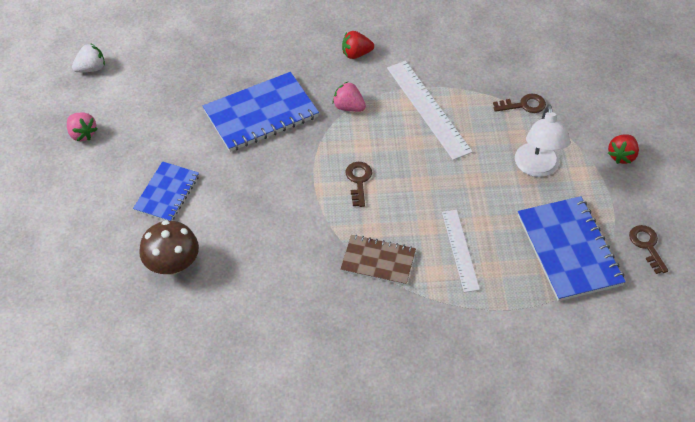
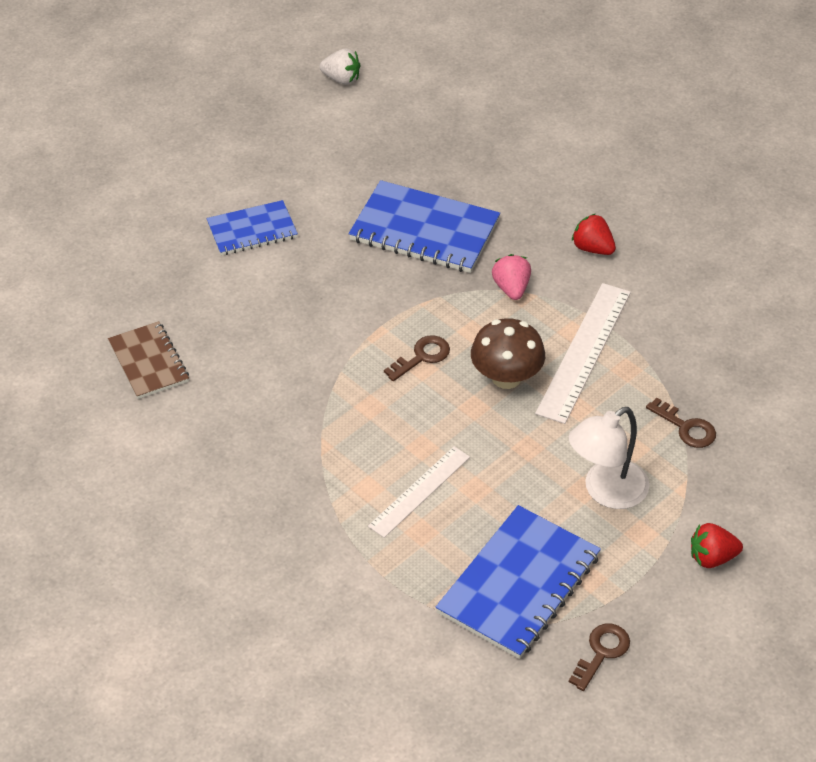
camera: 50 degrees right, 5 degrees down
pink strawberry [67,112,97,141] -> none
brown mushroom [139,220,199,275] -> brown mushroom moved to [471,318,545,389]
brown notebook [340,234,416,286] -> brown notebook moved to [108,321,189,399]

